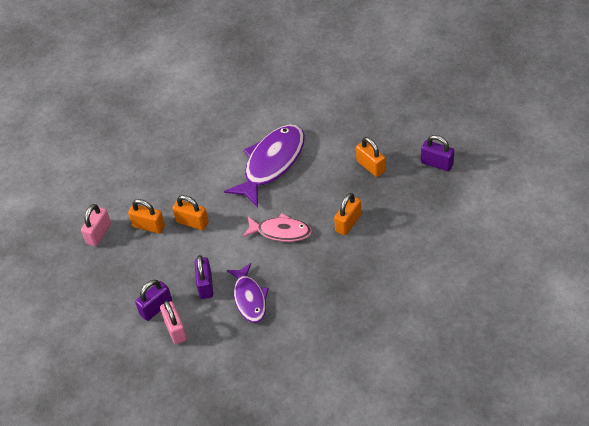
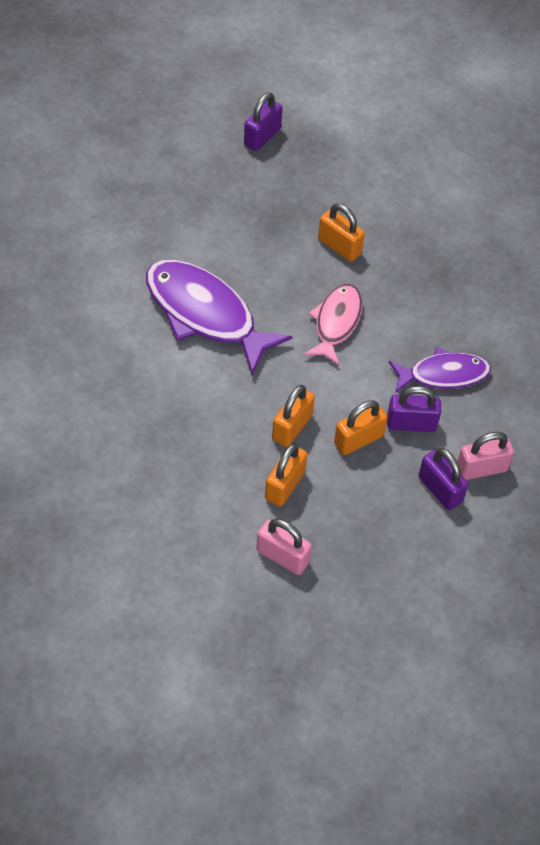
camera: 90 degrees left, 5 degrees up
orange padlock [356,137,385,177] -> orange padlock moved to [334,400,388,455]

